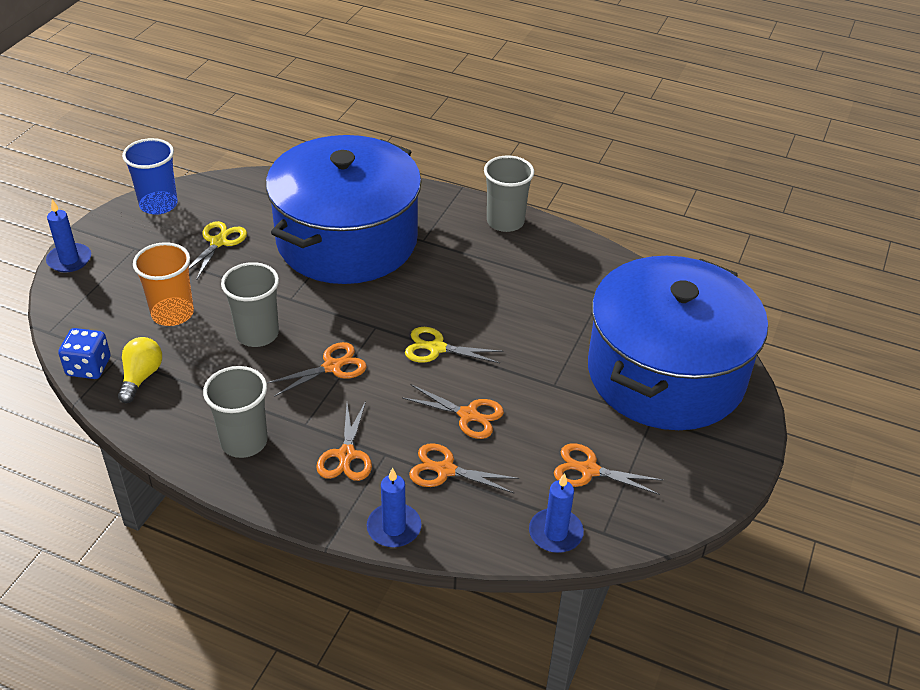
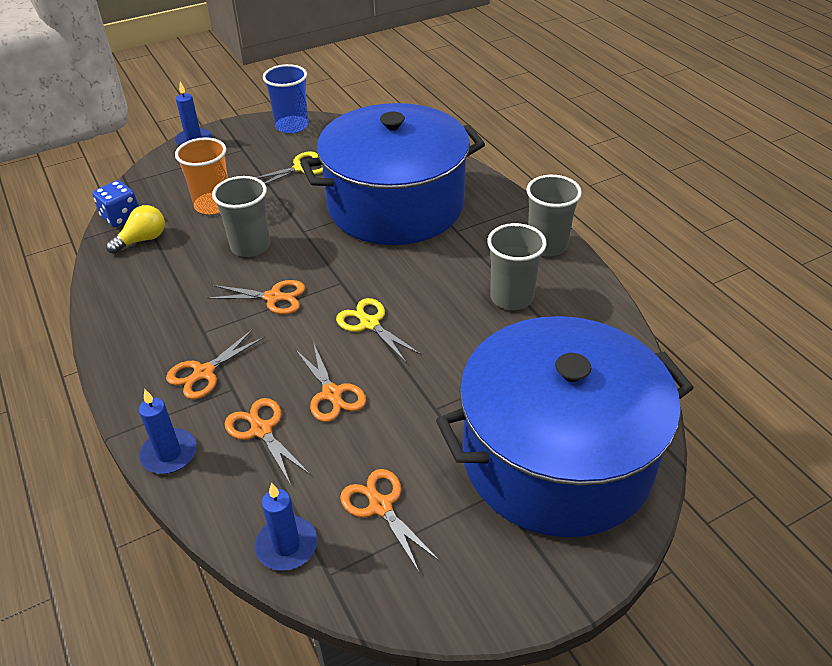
camera: 40 degrees right, 0 degrees up
grey cup [203,366,268,458] -> grey cup moved to [487,223,547,310]

